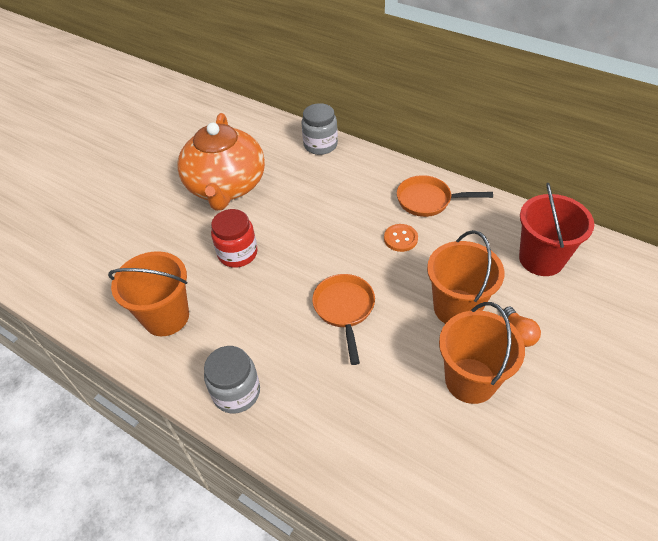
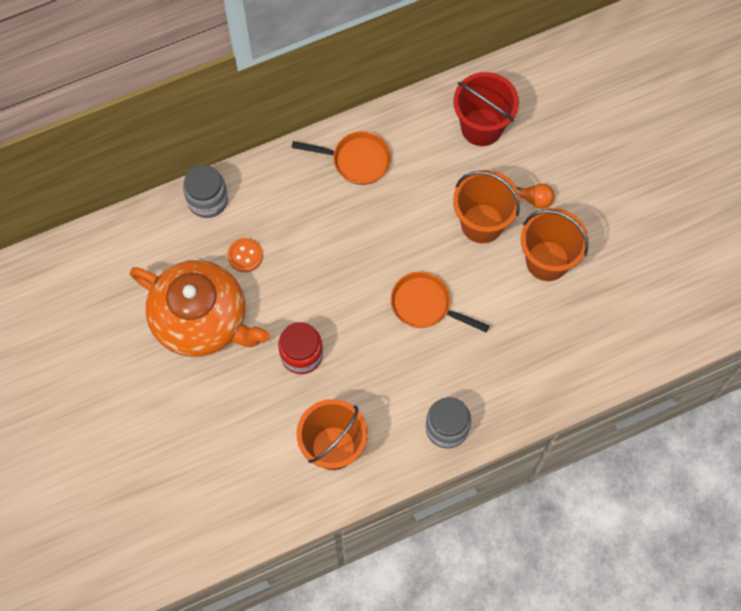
camera: 60 degrees left, 20 degrees up
orange button [384,224,418,252] -> orange button moved to [227,238,263,272]
orange pan [397,175,493,217] -> orange pan turned 120 degrees counterclockwise [292,131,391,185]

